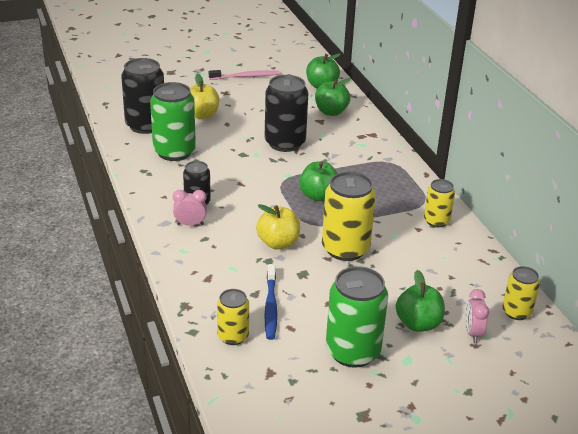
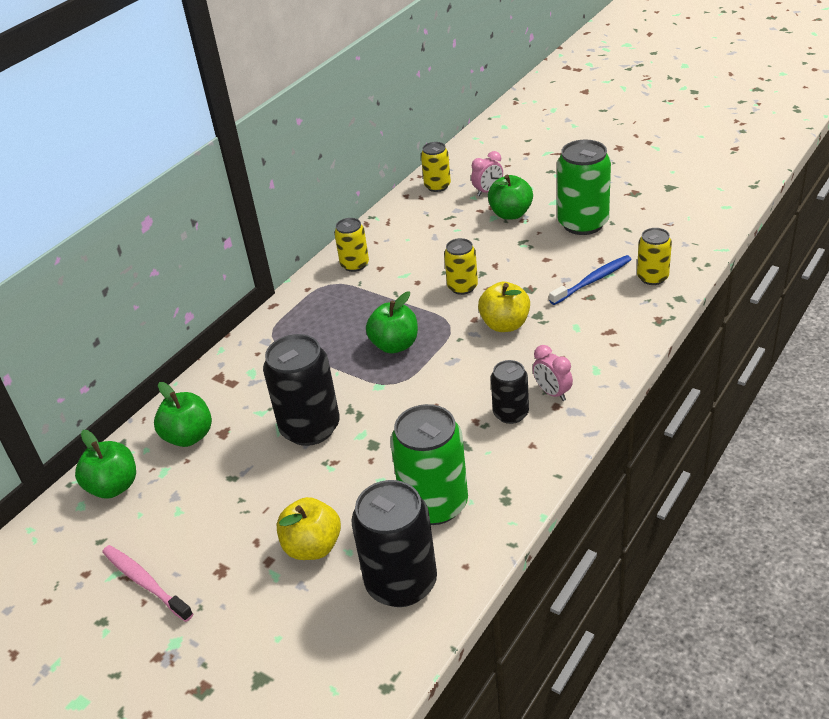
camera: 120 degrees left, 5 degrees up
yellow can [322,172,376,261] -> yellow can [444,238,478,295], size x0.57

